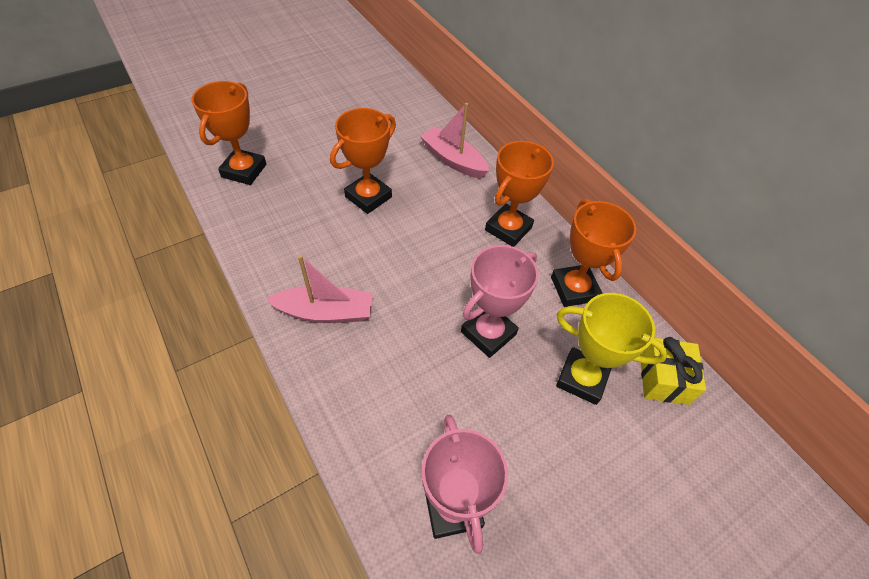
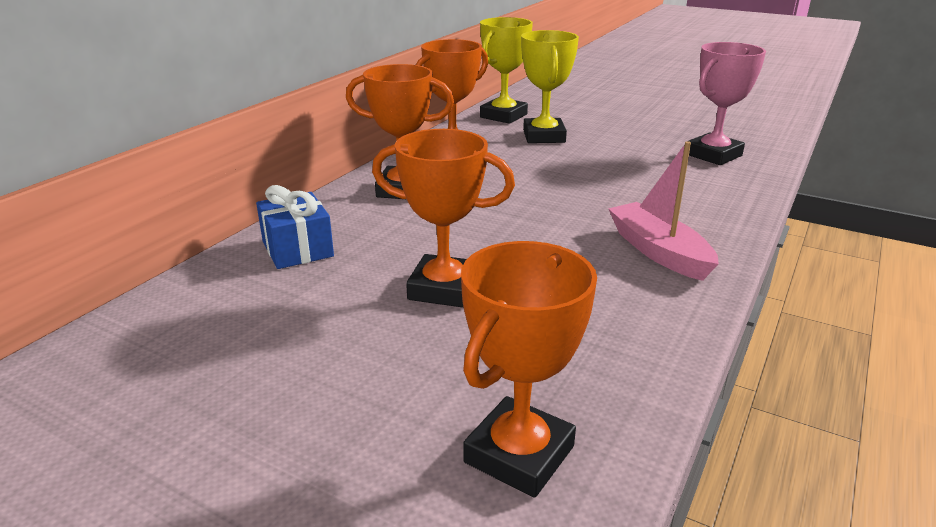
camera: 115 degrees left, 25 degrees down
orange trophy [192,81,266,185] -> orange trophy turned 45 degrees counterclockwise [461,241,597,498]
pink boat [420,103,489,178] -> blue gift [256,185,334,269]
pink trophy [461,245,539,358] -> none
yellow gift [640,337,706,405] -> yellow trophy [480,17,533,124]

